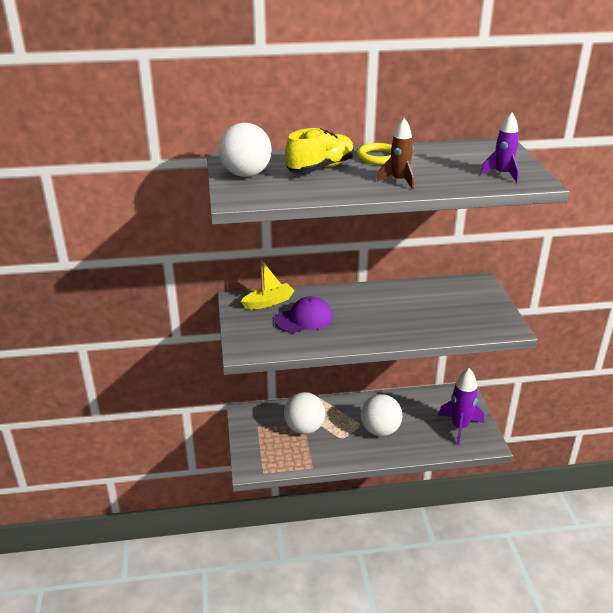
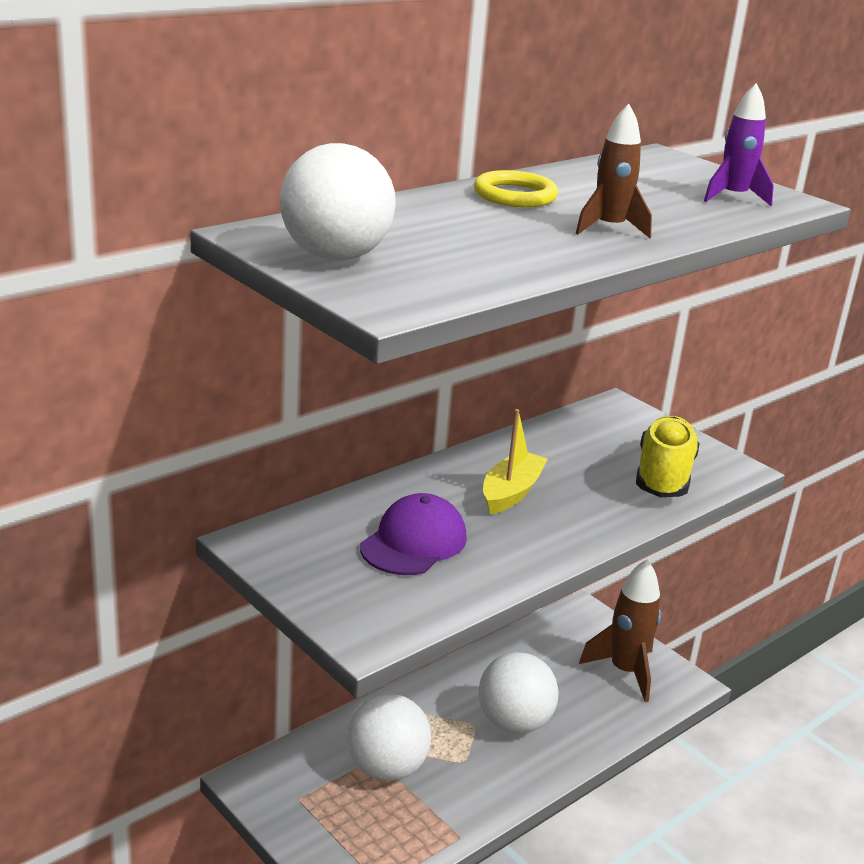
camera: 35 degrees left, 5 degrees down
yellow boat [241,260,295,310] -> yellow boat moved to [483,409,548,514]
yellow shoe [285,128,354,173] -> yellow shoe moved to [636,416,700,497]
purple rocket [438,368,484,445] -> brown rocket [579,559,661,702]

